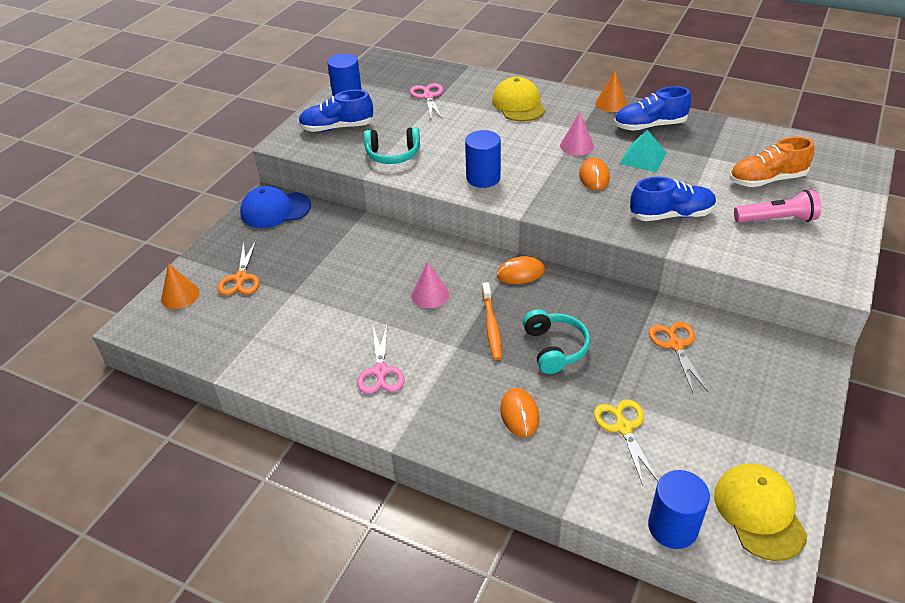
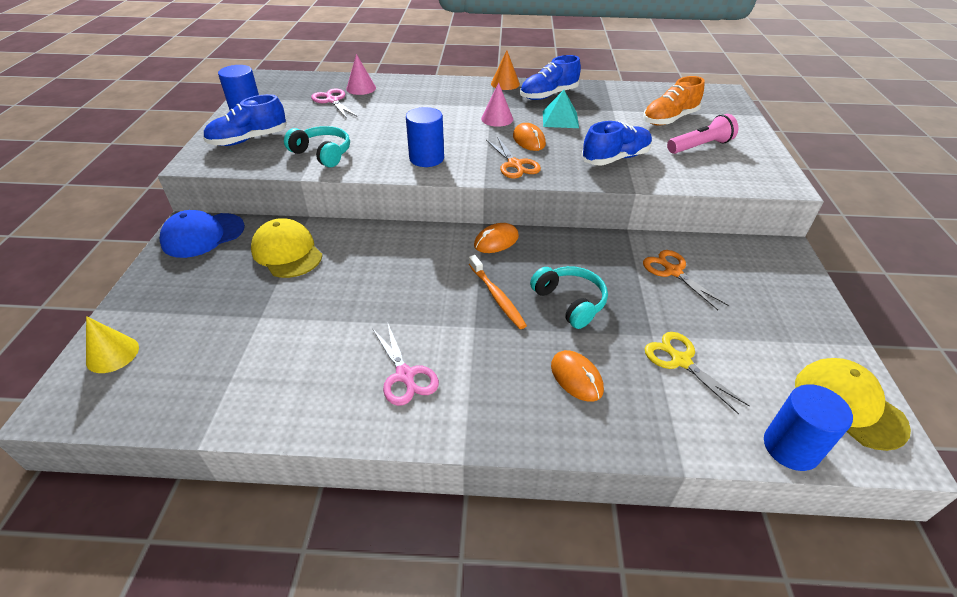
camera: 25 degrees left, 0 degrees up
orange cone [161,263,200,309] -> yellow cone [86,316,139,373]
orange scissors [218,241,260,296] -> orange scissors moved to [486,137,541,178]
turquoise headphones [364,127,420,164] -> turquoise headphones turned 120 degrees counterclockwise [284,126,350,167]
pink cone [411,262,449,308] -> pink cone moved to [346,54,376,95]
yellow cap [492,77,545,122] -> yellow cap moved to [251,218,323,278]

